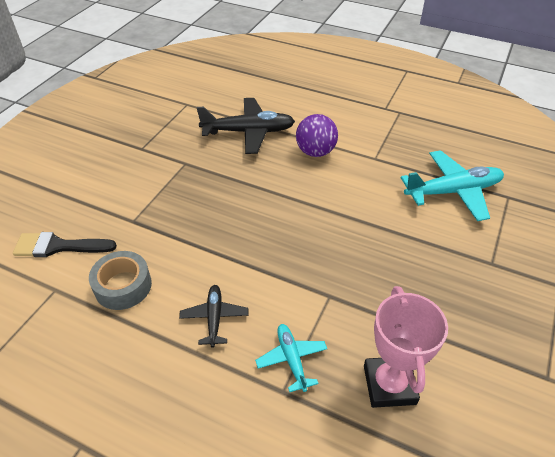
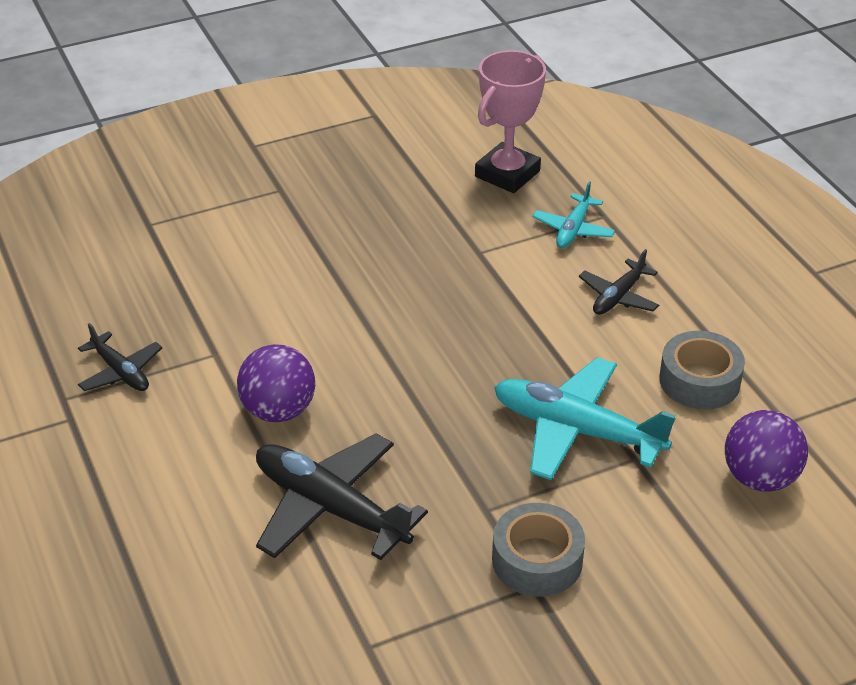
camera: 140 degrees left, 5 degrees down
black brush [13,232,117,257] -> purple ball [725,410,808,492]
turquoise plane [401,150,504,221] -> turquoise plane moved to [494,357,676,480]
none -> black plane [78,323,162,391]
none -> grey tape [492,503,585,597]

